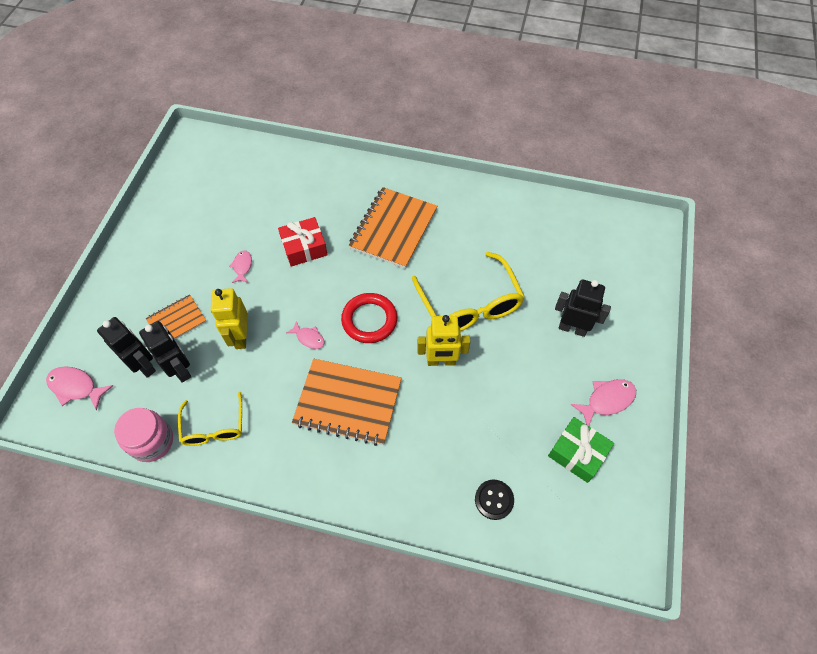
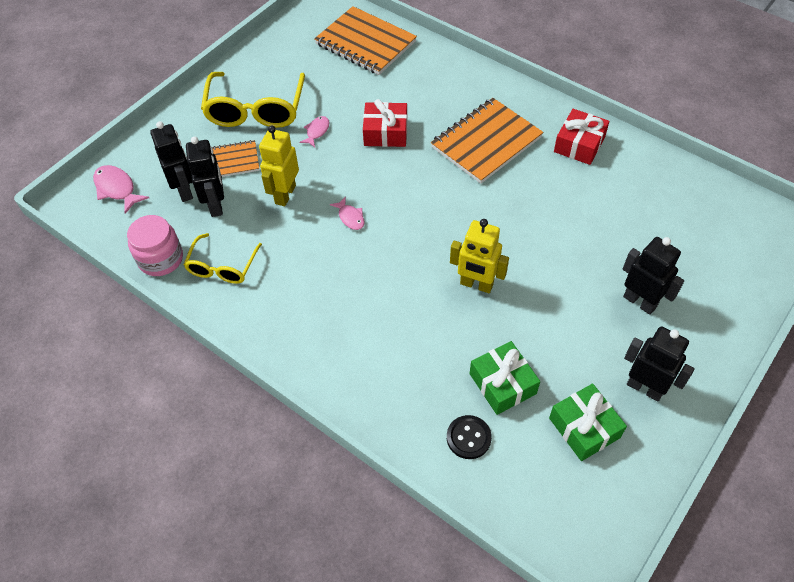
camera: 25 degrees right, 5 degrees down
orange notebook [292,359,401,446] -> orange notebook moved to [314,6,417,75]
red ring [341,293,397,343] -> none
yellow glasses [412,252,525,331] -> yellow glasses moved to [201,72,305,128]
pink fish [570,379,636,426] -> black robot [624,326,695,401]
none -> green gift [470,341,540,415]
none -> red gift [554,109,609,165]

